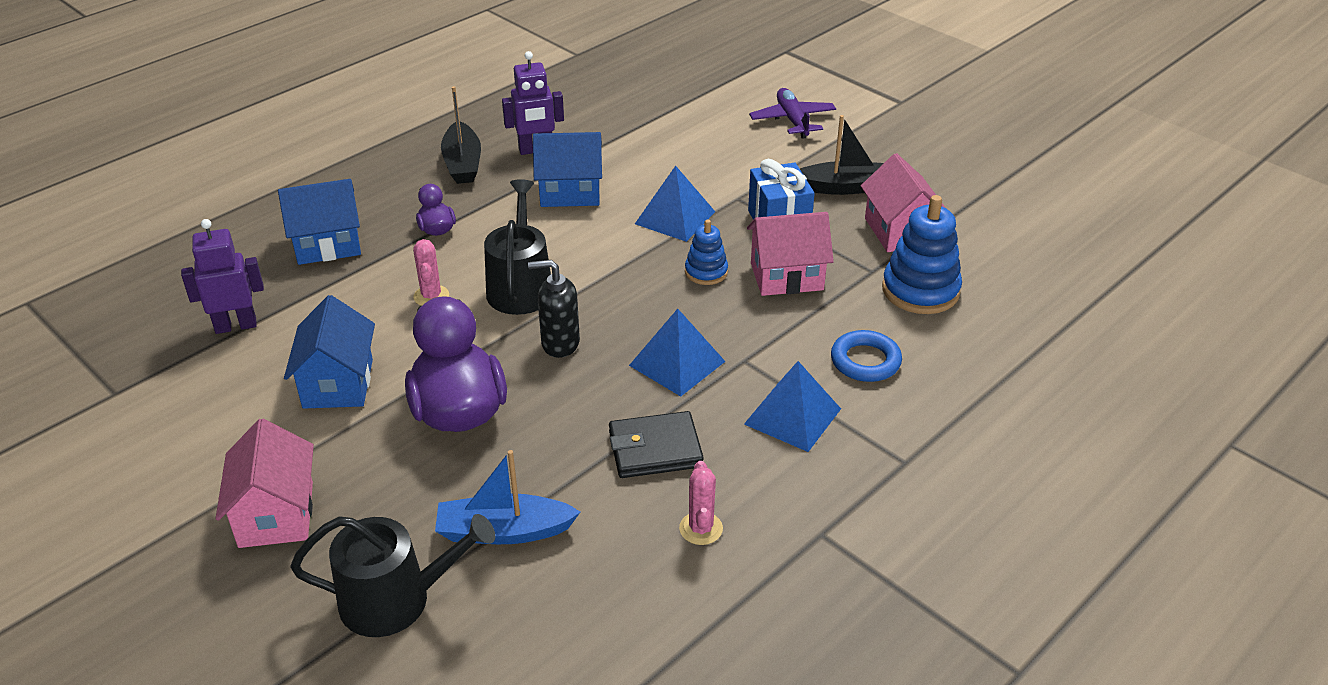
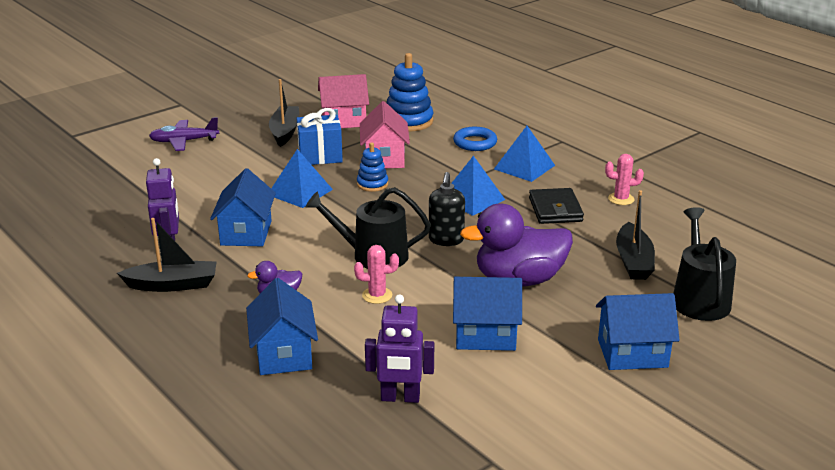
camera: 85 degrees left, 10 degrees down
purple robot [181,219,264,334] -> purple robot turned 75 degrees counterclockwise [365,294,434,403]
pink house [216,418,314,548] -> blue house [596,293,679,370]
blue boat [435,450,580,544] -> black boat [616,190,655,280]

